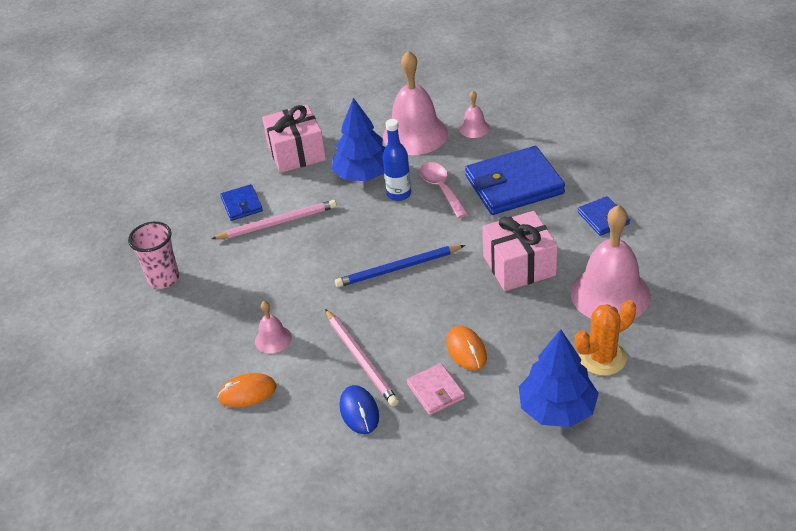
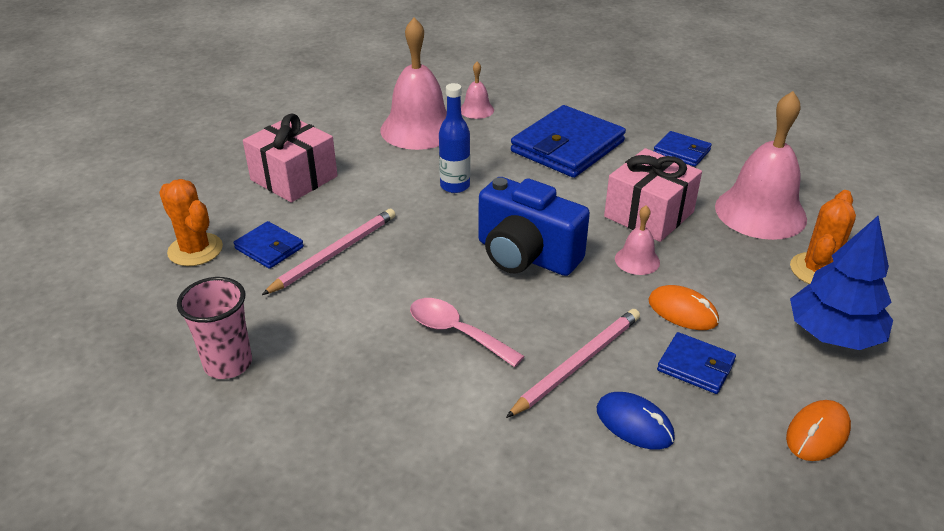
camera: 35 degrees left, 5 degrees down
orange mouse [217,373,277,408] -> orange mouse moved to [786,400,851,461]
pink bell [255,301,292,353] -> pink bell moved to [615,205,660,275]
pink pencil [325,309,399,406] -> pink pencil turned 75 degrees counterclockwise [506,309,640,418]
blue tree [332,98,385,181] -> none
blue pencil [335,245,465,287] -> blue camera [478,177,590,276]
pink wallet [407,363,465,415] -> blue wallet [657,332,736,394]
pink spoon [420,162,468,218] -> pink spoon moved to [410,298,524,367]
none -> orange cactus [159,179,223,266]

